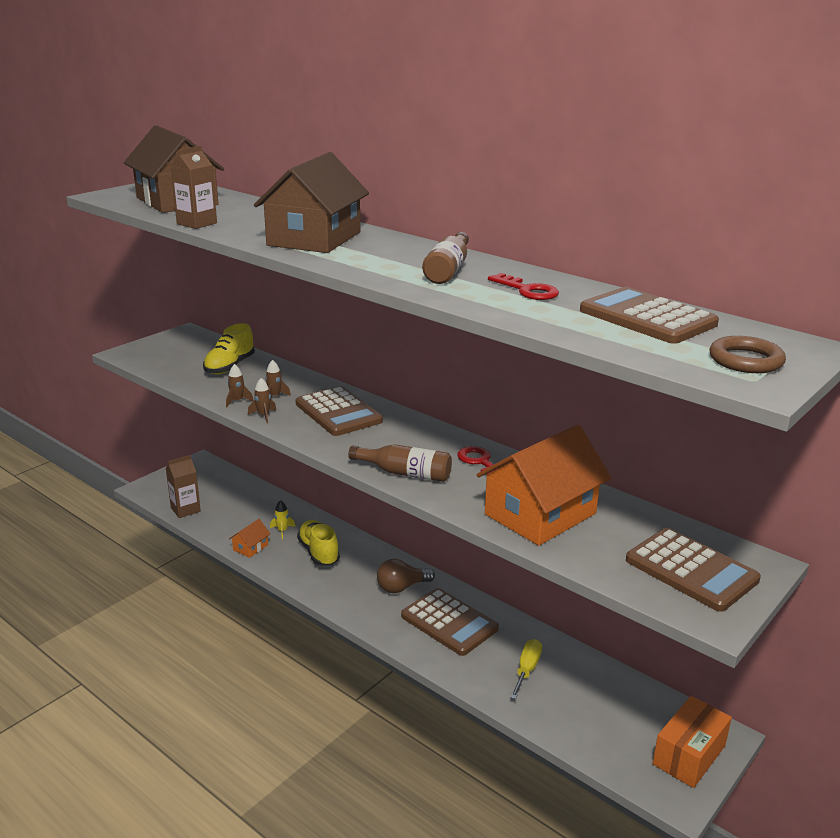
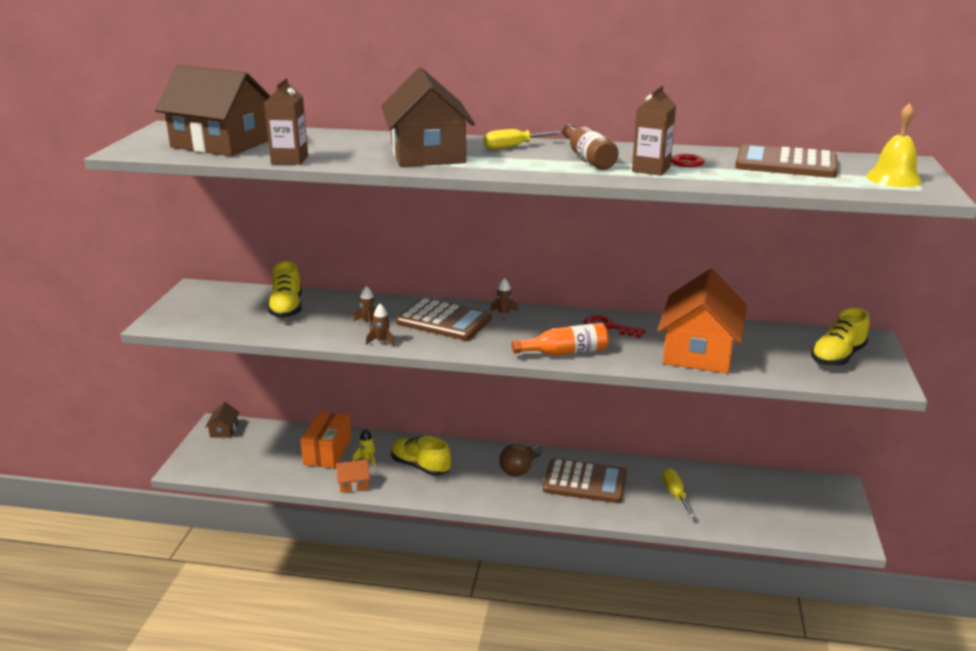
camera: 30 degrees left, 0 degrees up
brown carton [166,455,201,518] -> brown carton moved to [632,85,676,176]
brown rocket [226,364,254,407] -> brown rocket moved to [490,278,518,322]
orange house [229,519,270,558] -> orange house turned 75 degrees clockwise [336,460,370,493]
brown bottle [348,444,452,482] -> orange bottle [511,323,609,356]
brown calculator [626,528,761,612] -> yellow shoe [811,308,869,366]
orange box [652,696,732,788] -> orange box moved to [300,412,351,468]
brown ring [709,336,786,373] -> yellow bell [866,103,922,187]
none -> brown house [205,402,240,438]
none -> yellow screwdriver [483,129,562,149]

